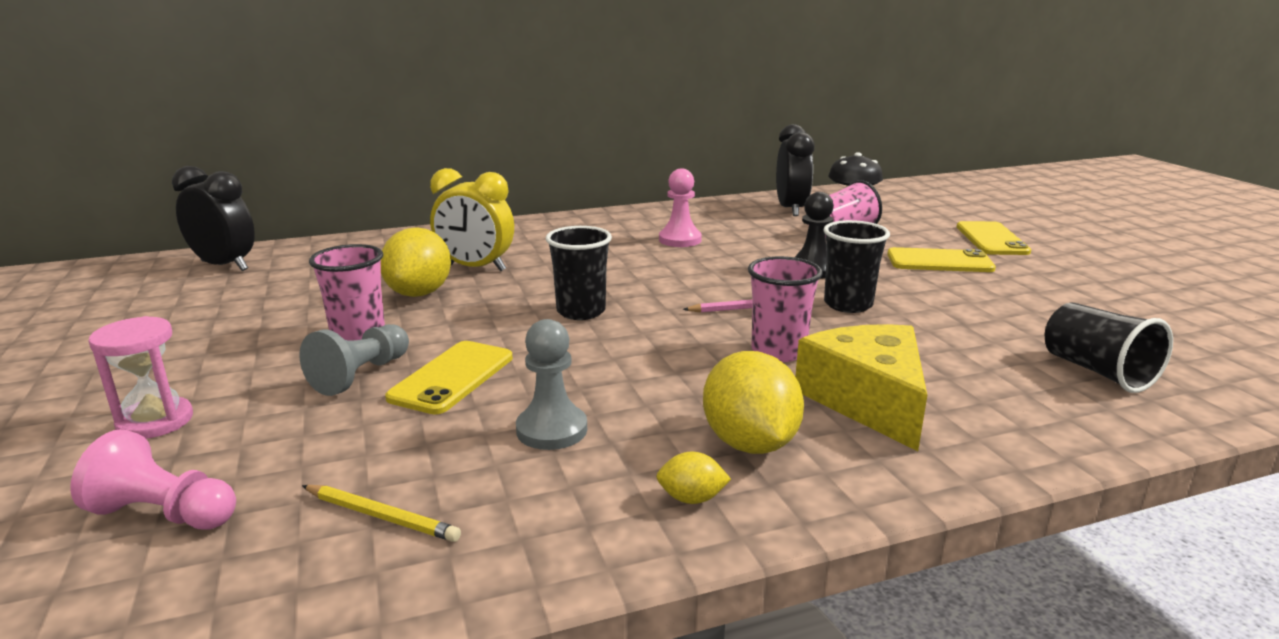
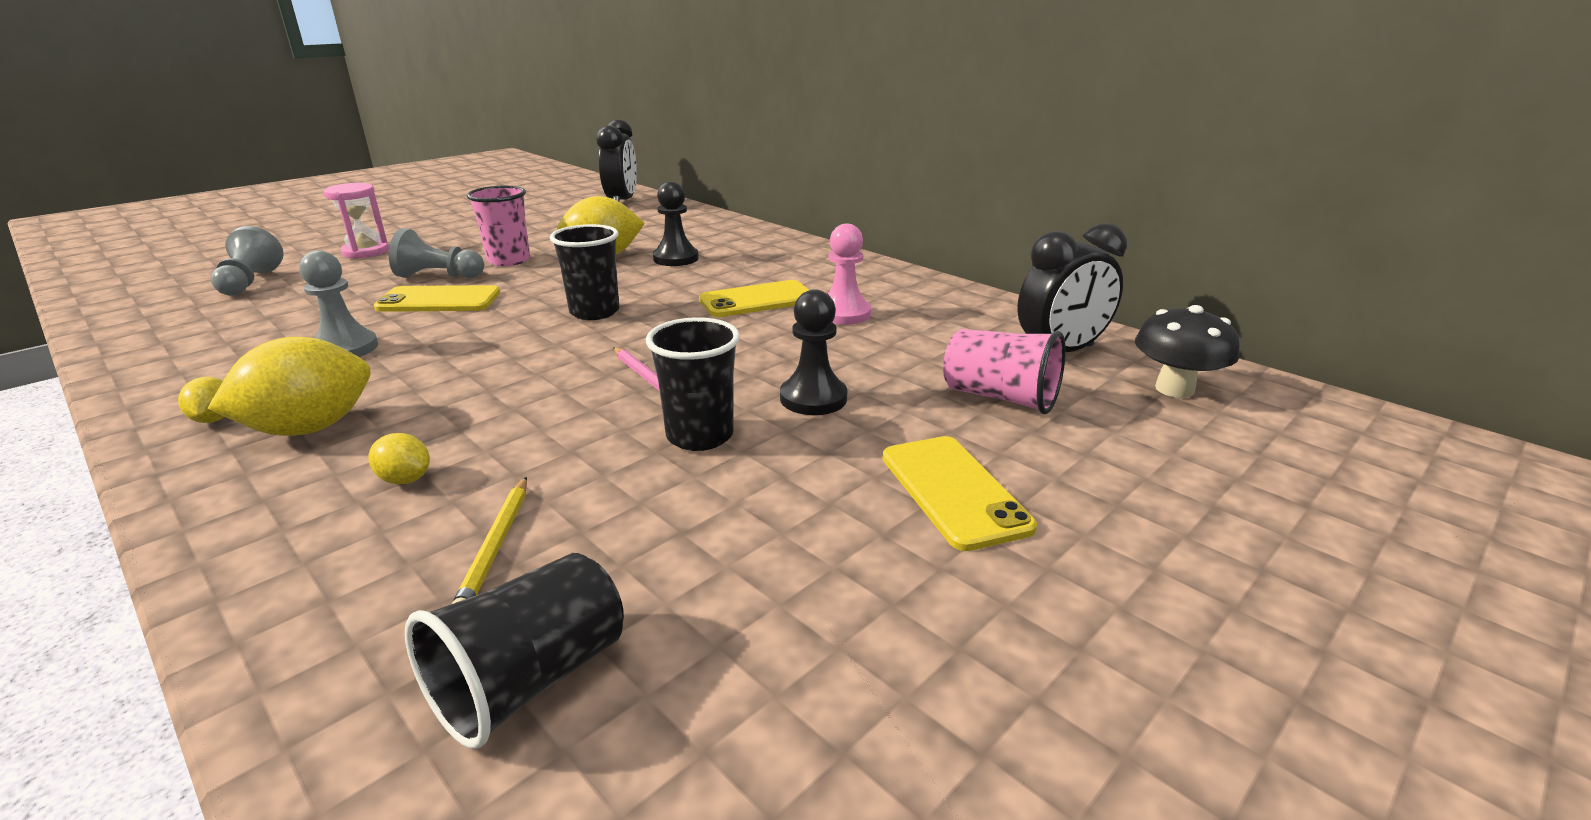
camera: 65 degrees right, 5 degrees up
pink pawn [70,429,236,530] -> grey pawn [211,226,284,296]
yellow pencil [302,485,461,542] -> yellow pencil moved to [452,477,527,604]
yellow clock [430,168,514,271] -> black pawn [653,181,699,266]
pink cup [748,256,823,362] -> none
yellow cheese [795,324,927,451] -> yellow lemon [369,433,430,484]
yellow phone [957,221,1031,255] -> yellow phone moved to [699,280,809,317]

